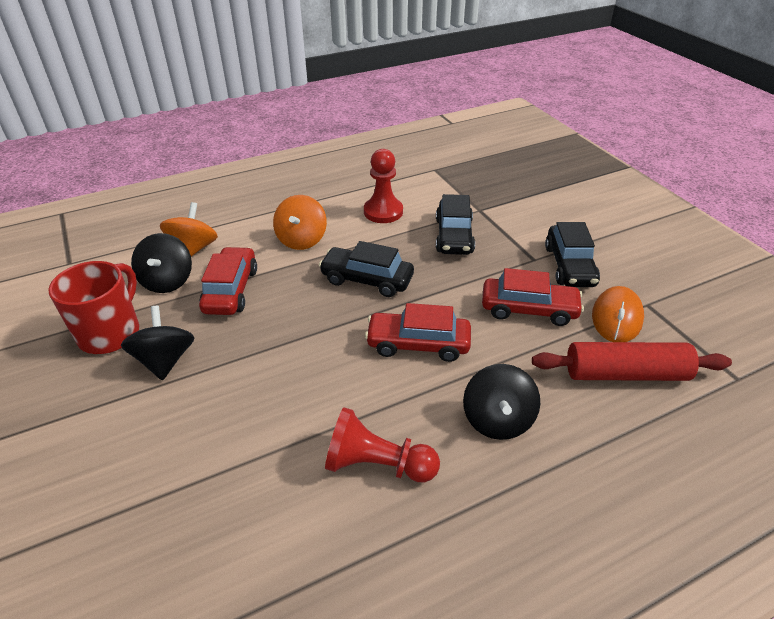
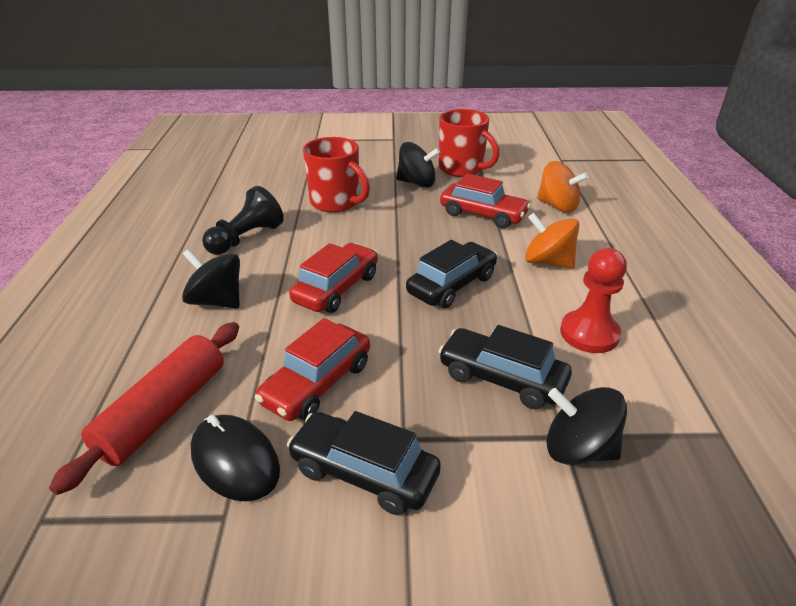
camera: 115 degrees right, 5 degrees down
black spinning top [131,233,192,293] -> black spinning top moved to [546,387,627,465]
red pawn [325,407,440,482] -> black pawn [202,186,284,255]
orange mouse [592,286,644,342] -> black mouse [191,415,280,501]
none -> red mug [303,137,370,213]

